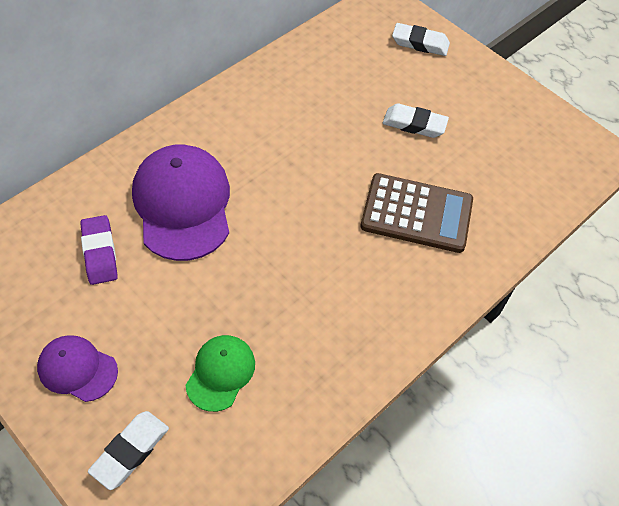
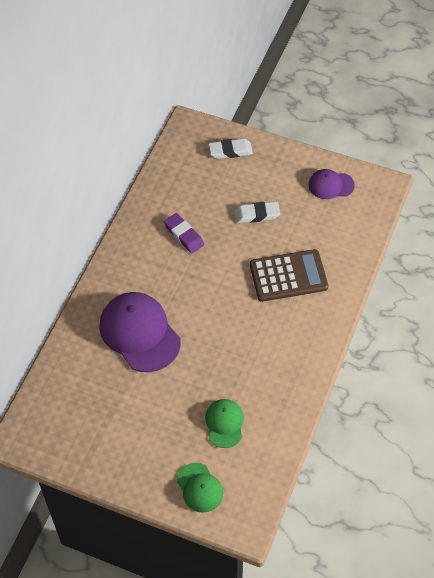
camera: 20 degrees left, 0 degrees up
purple cap [37,335,118,402] -> purple cap moved to [308,169,355,199]
purple eraser [80,215,118,285] -> purple eraser moved to [164,213,204,253]
white eraser [88,411,169,490] -> green cap [177,463,223,513]

